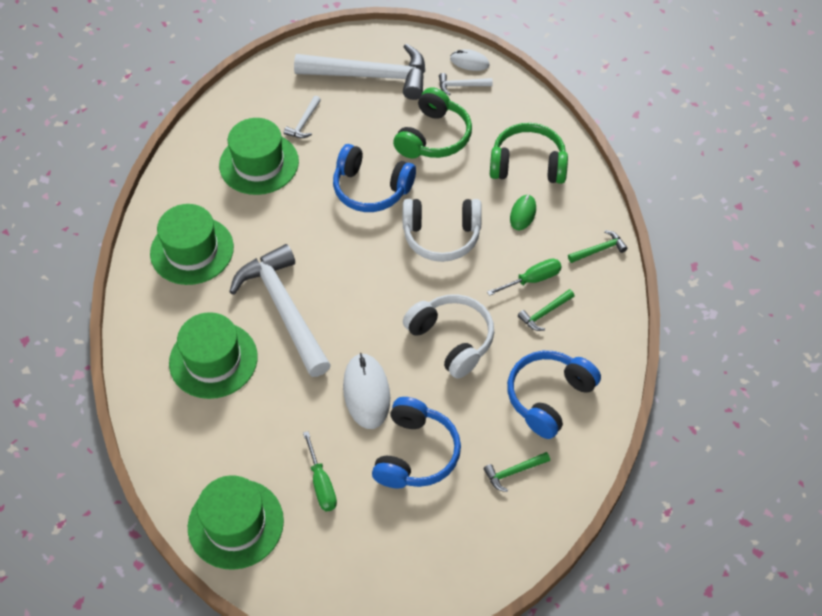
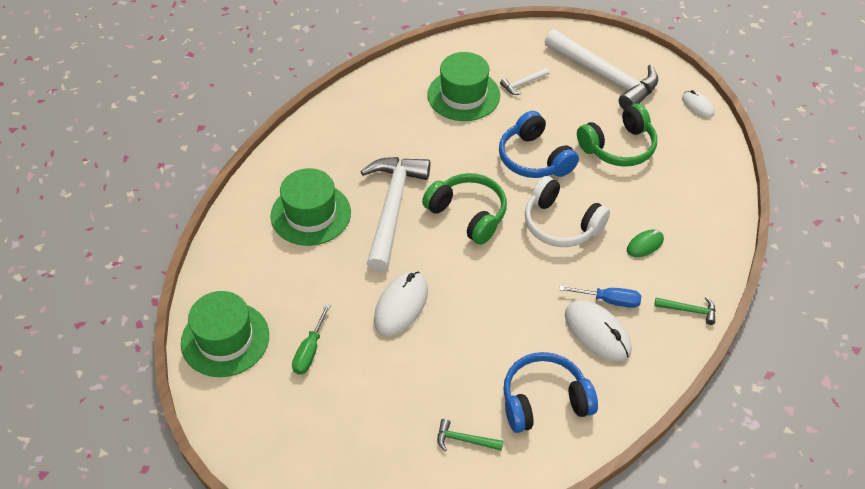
camera: 35 degrees right, 5 degrees down
green hat [150,204,234,285] -> none
blue headphones [372,397,461,488] -> none
white headphones [403,294,494,379] -> none
white hammer [439,73,493,95] -> none
green screwdriver [487,258,562,296] -> blue screwdriver [559,286,641,308]
green headphones [490,123,568,184] -> green headphones moved to [422,173,507,245]
green hammer [518,289,574,331] -> white mouse [565,300,632,362]

